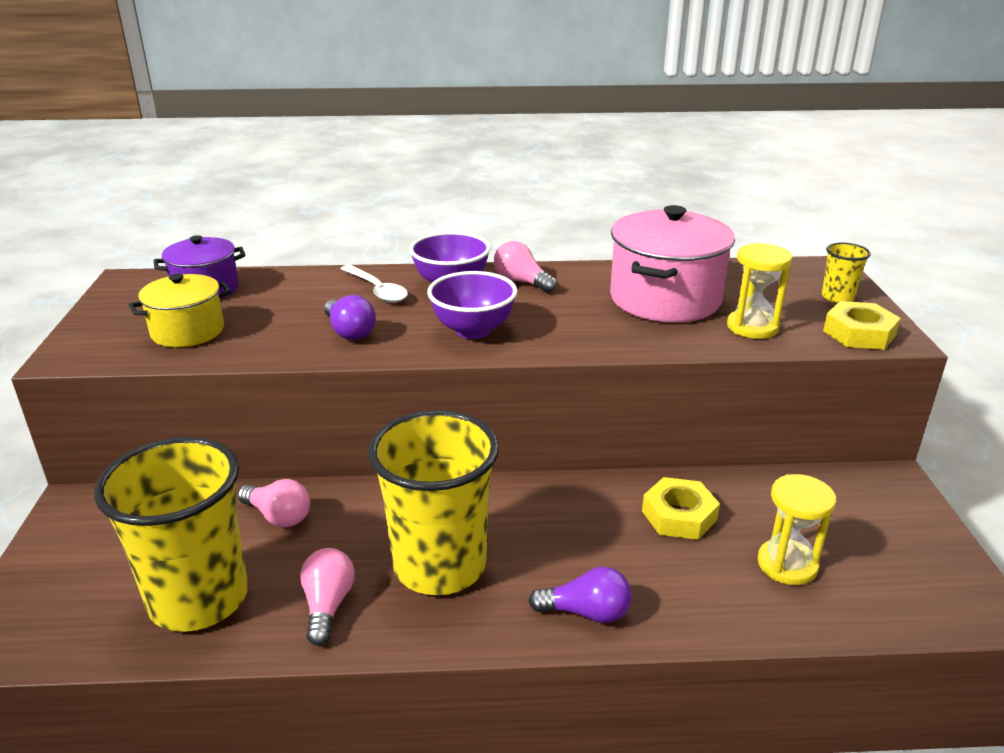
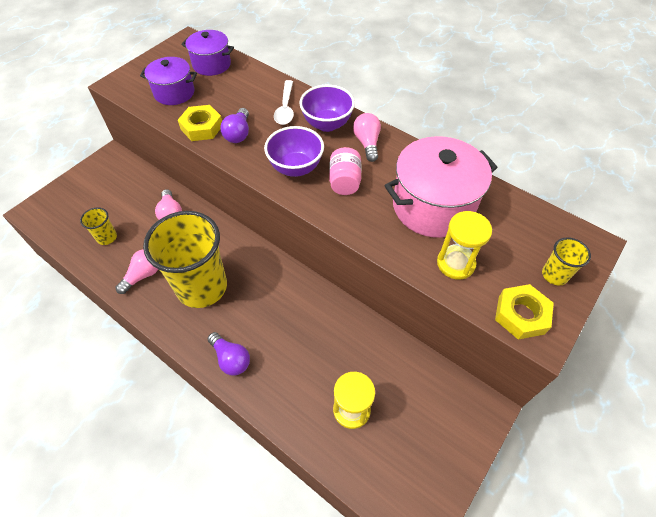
camera: 40 degrees right, 25 degrees up
yellow cup [94,437,248,632] -> yellow cup [80,207,117,245], size x0.42
yellow pot [129,273,231,348] -> purple pot [140,57,197,105]
yellow nut [642,477,720,540] -> yellow nut moved to [178,105,222,141]
none -> pink jar [329,147,361,195]

